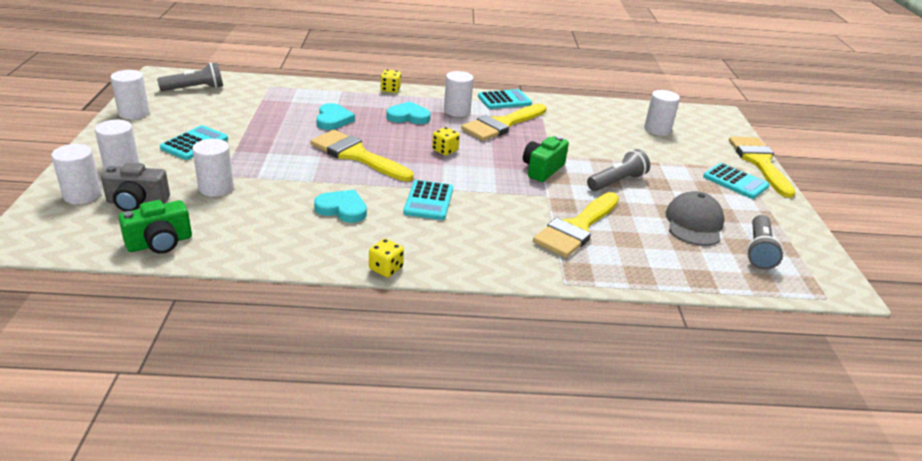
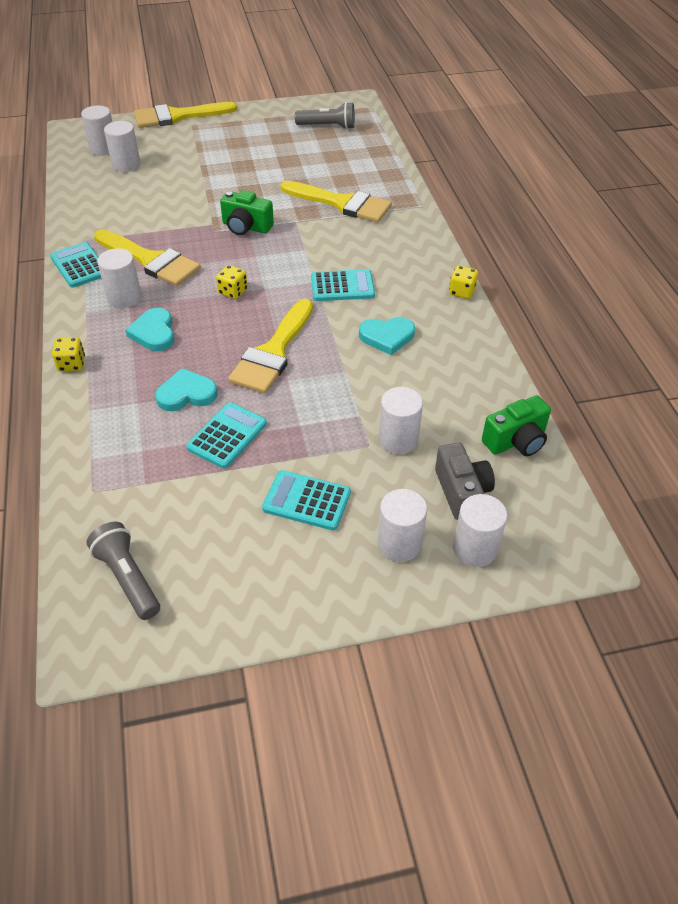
camera: 100 degrees left, 15 degrees up
white cylinder [111,70,149,119] -> white cylinder moved to [81,105,112,156]
green camera [118,200,192,254] -> green camera turned 105 degrees clockwise [482,395,551,456]
turquoise heart [314,190,367,223] -> turquoise heart turned 105 degrees counterclockwise [359,317,415,355]
grey flashlight [587,149,650,191] -> none
grey cap [665,191,725,246] -> none
turquoise calculator [703,163,770,199] -> turquoise calculator moved to [186,402,267,469]

